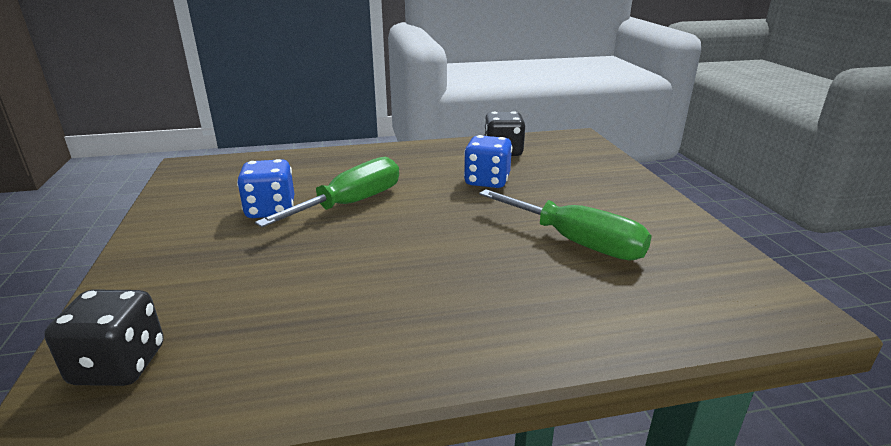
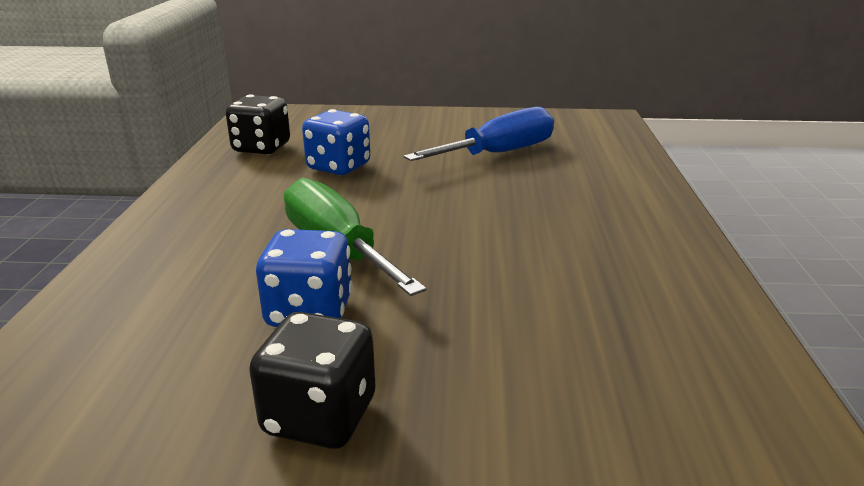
camera: 75 degrees left, 0 degrees up
black dice [44,290,164,386] -> black dice moved to [249,312,375,449]
green screwdriver [479,189,652,261] -> blue screwdriver [404,107,554,161]

